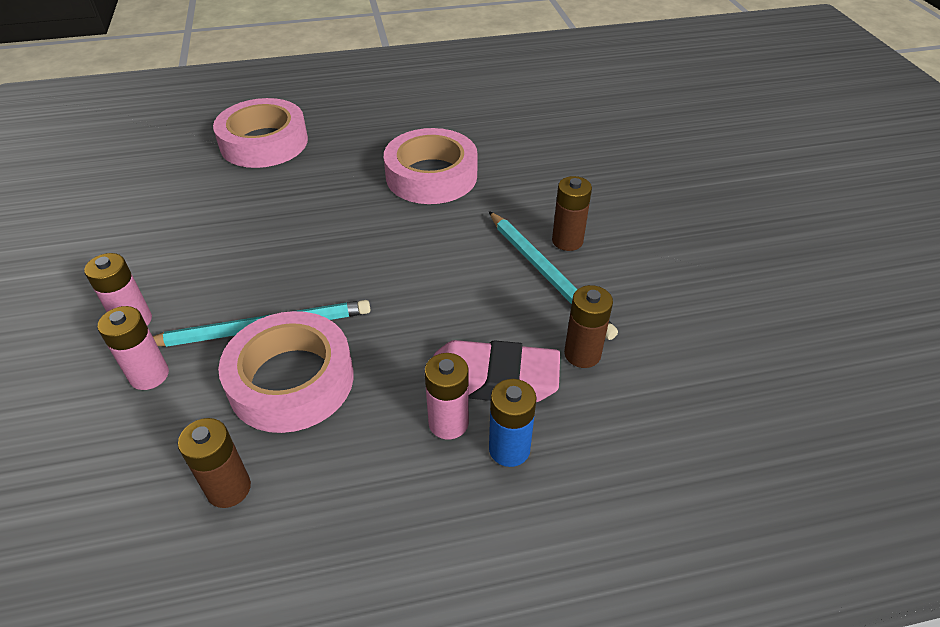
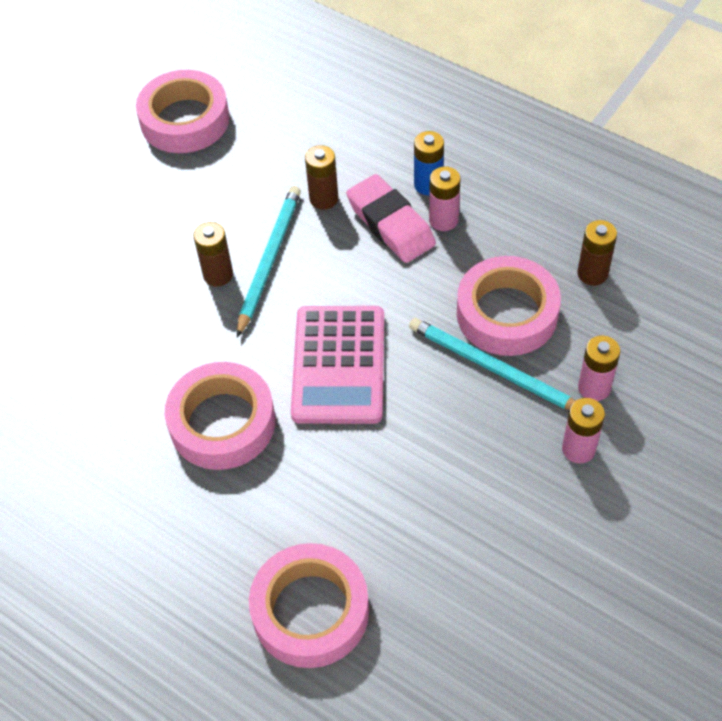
camera: 130 degrees left, 10 degrees up
none -> pink tape [136,70,230,153]
none -> pink calculator [291,306,384,424]

